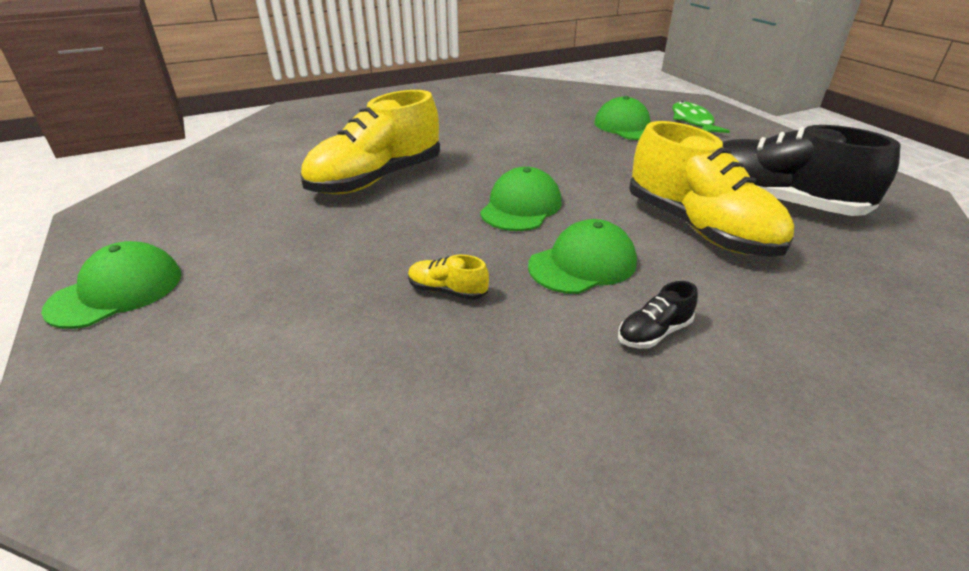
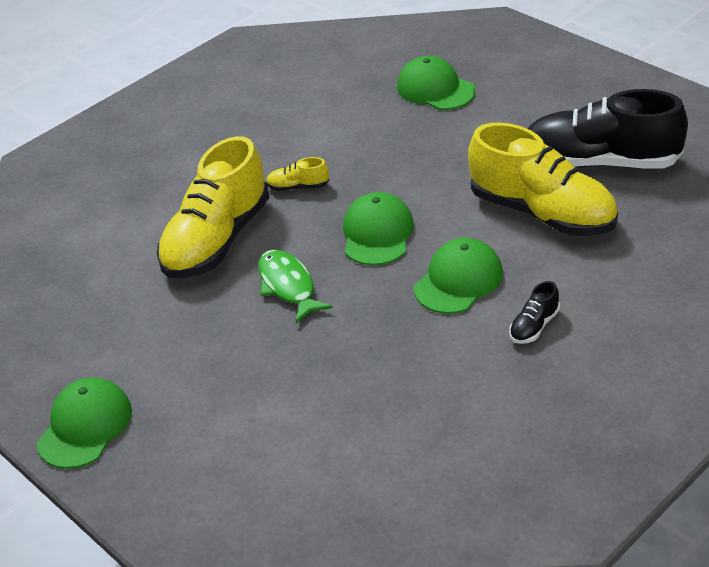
camera: 15 degrees left, 5 degrees up
yellow shoe [408,255,489,300] -> yellow shoe moved to [266,157,329,191]
green fish [672,101,730,133] -> green fish moved to [258,250,333,323]

